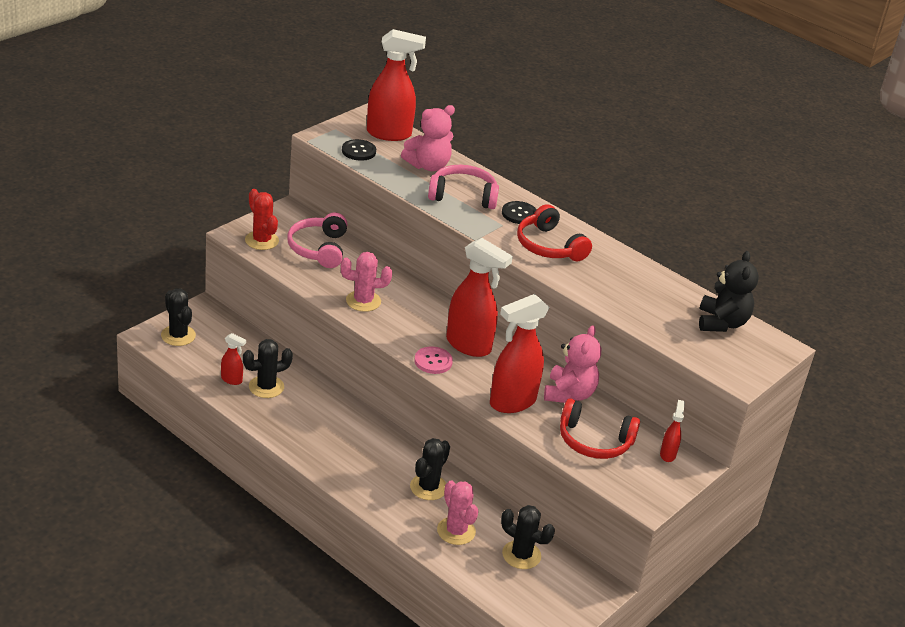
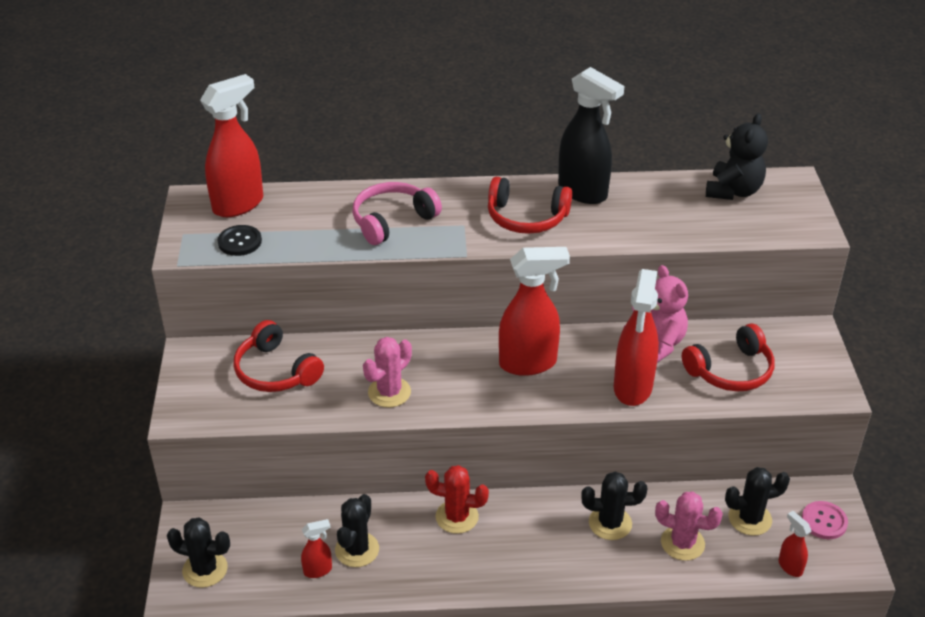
camera: 40 degrees left, 5 degrees up
red cactus [245,189,279,250] -> red cactus moved to [425,465,489,534]
pink headphones [287,213,347,268] -> red headphones [234,320,324,392]
pink teddy bear [401,105,455,171] -> none
black cactus [410,438,450,500] -> black cactus turned 75 degrees counterclockwise [581,471,647,540]
pink button [414,346,453,374] -> pink button moved to [802,501,848,539]
black button [502,201,537,224] -> none
red spray bottle [660,400,685,462] -> red spray bottle moved to [778,511,812,577]
black teddy bear [699,251,759,332] -> black teddy bear turned 60 degrees clockwise [706,113,768,200]
none -> black spray bottle [558,67,624,204]

